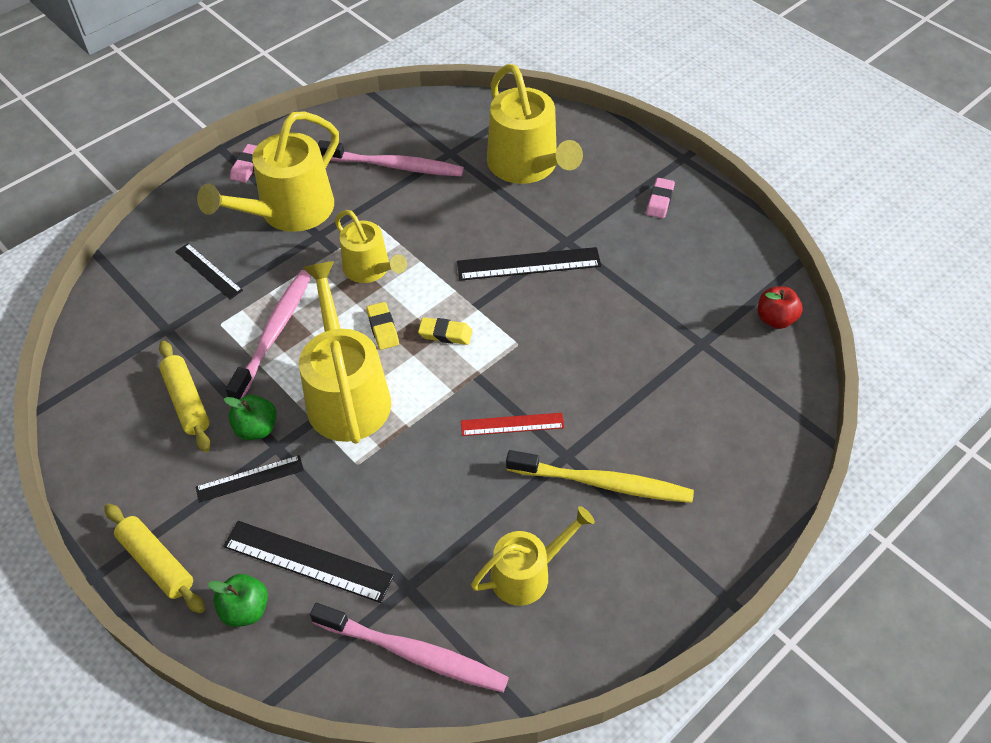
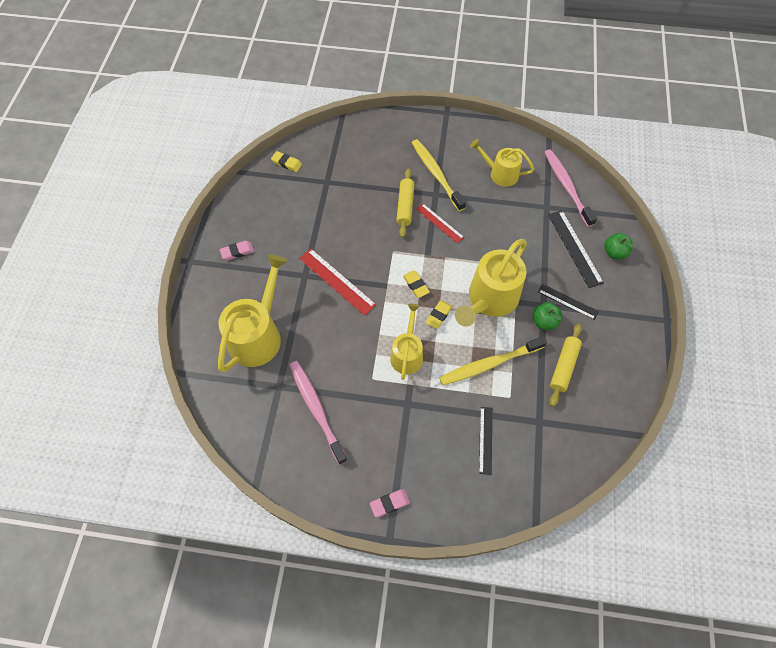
camera: 130 degrees left, 10 degrees up
yellow rolling pin [104,504,205,613] -> yellow rolling pin moved to [396,169,414,238]
yellow watering can [197,111,339,232] -> none
pink toothbrush [225,270,311,400] -> yellow toothbrush [439,336,547,385]
black ruler [457,247,601,281] -> red ruler [299,249,377,316]
red apple [758,287,803,329] -> yellow eraser [271,151,302,172]

